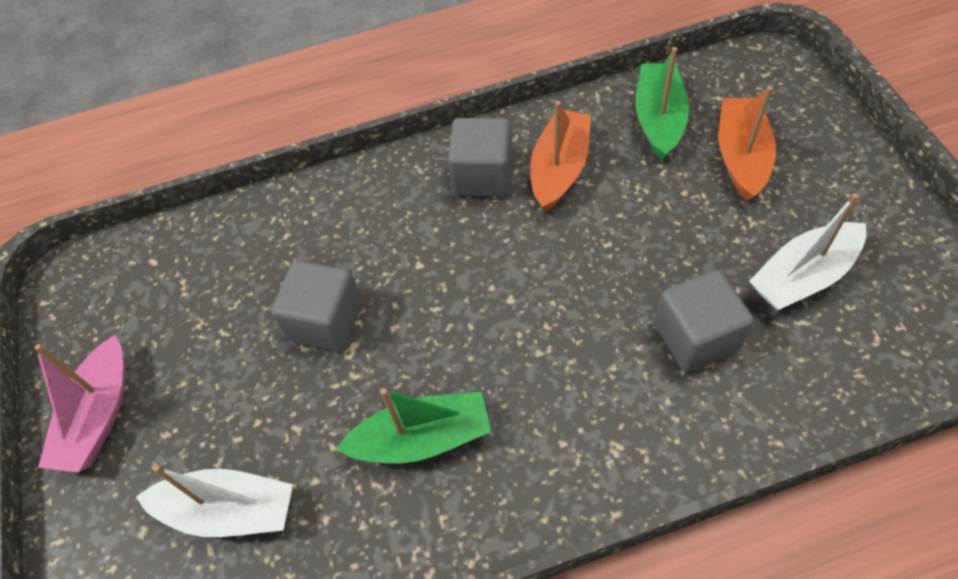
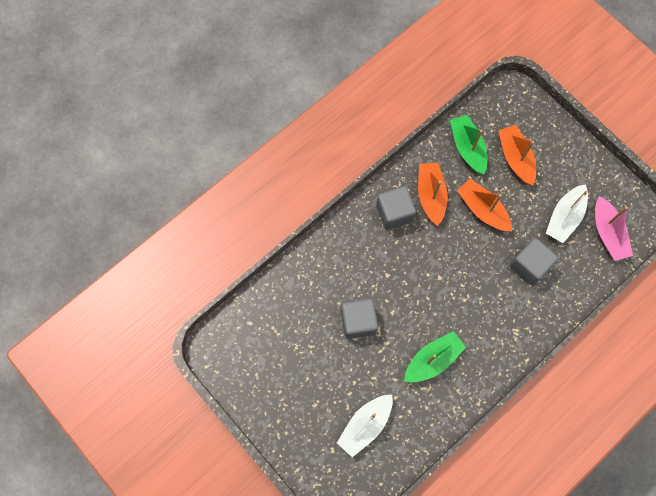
camera: 30 degrees left, 15 degrees up
pink boat [34,335,126,472] -> pink boat moved to [595,196,633,261]
white boat [136,464,293,537] -> white boat turned 150 degrees clockwise [337,395,393,457]
none -> orange boat [457,178,512,232]

